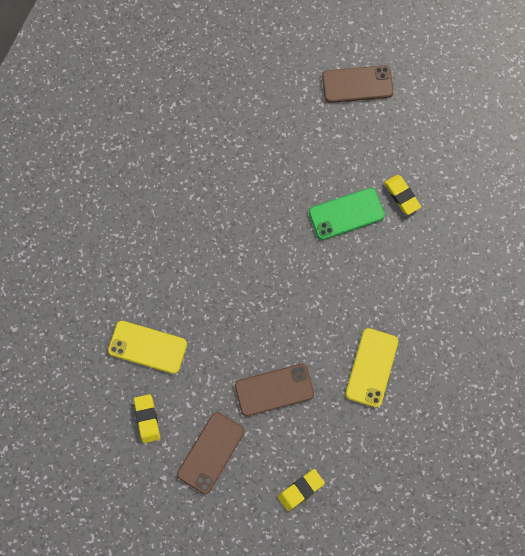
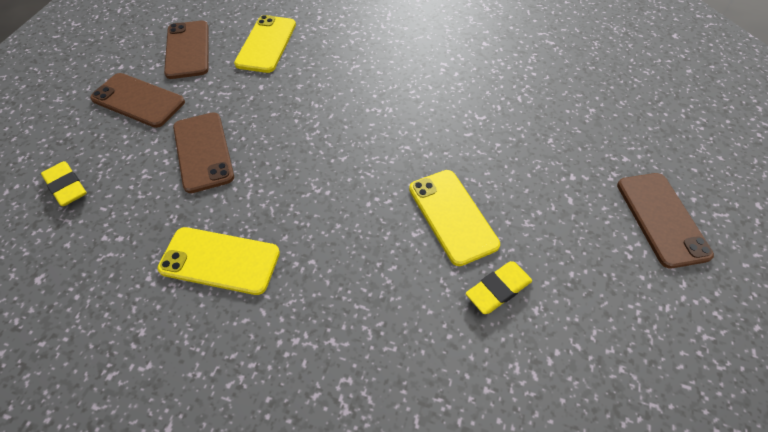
camera: 85 degrees right, 20 degrees down
yellow eraser [134,394,160,443] -> brown phone [164,21,209,79]
green phone [309,188,385,240] -> yellow phone [409,170,500,266]

